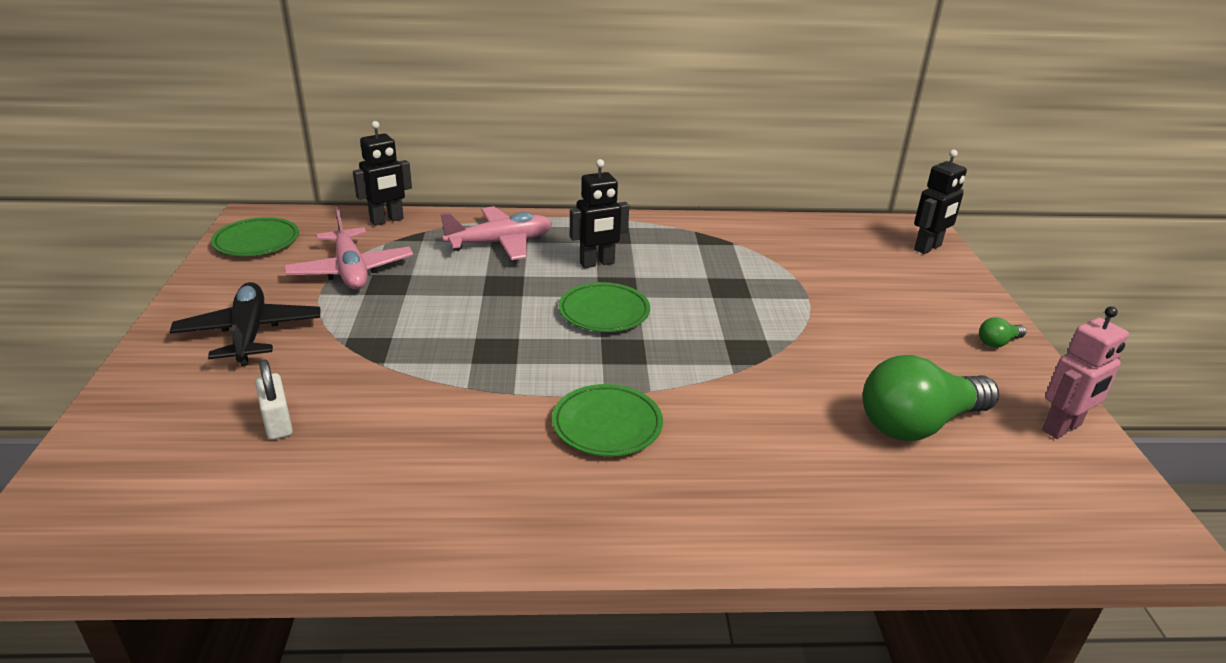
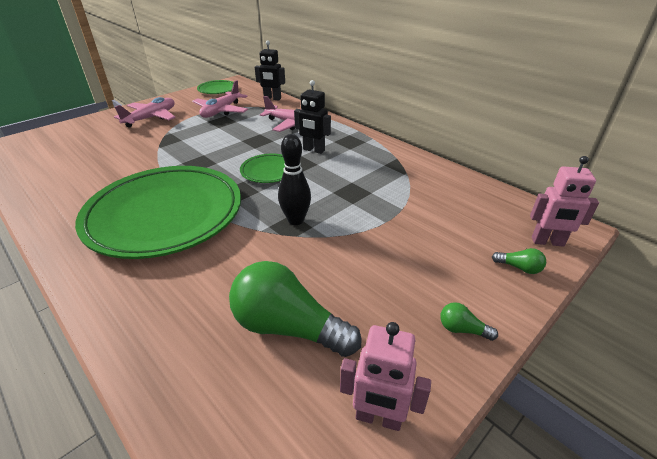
camera: 50 degrees right, 5 degrees up
black plane [170,282,320,366] -> pink plane [114,97,176,128]
white padlock [255,359,293,440] -> none
green plate [552,384,663,456] -> green plate [75,166,241,259], size x2.29
black robot [914,149,967,254] -> pink robot [530,156,599,247]
none -> black bowling pin [278,134,311,225]
none -> green light bulb [492,248,546,274]

